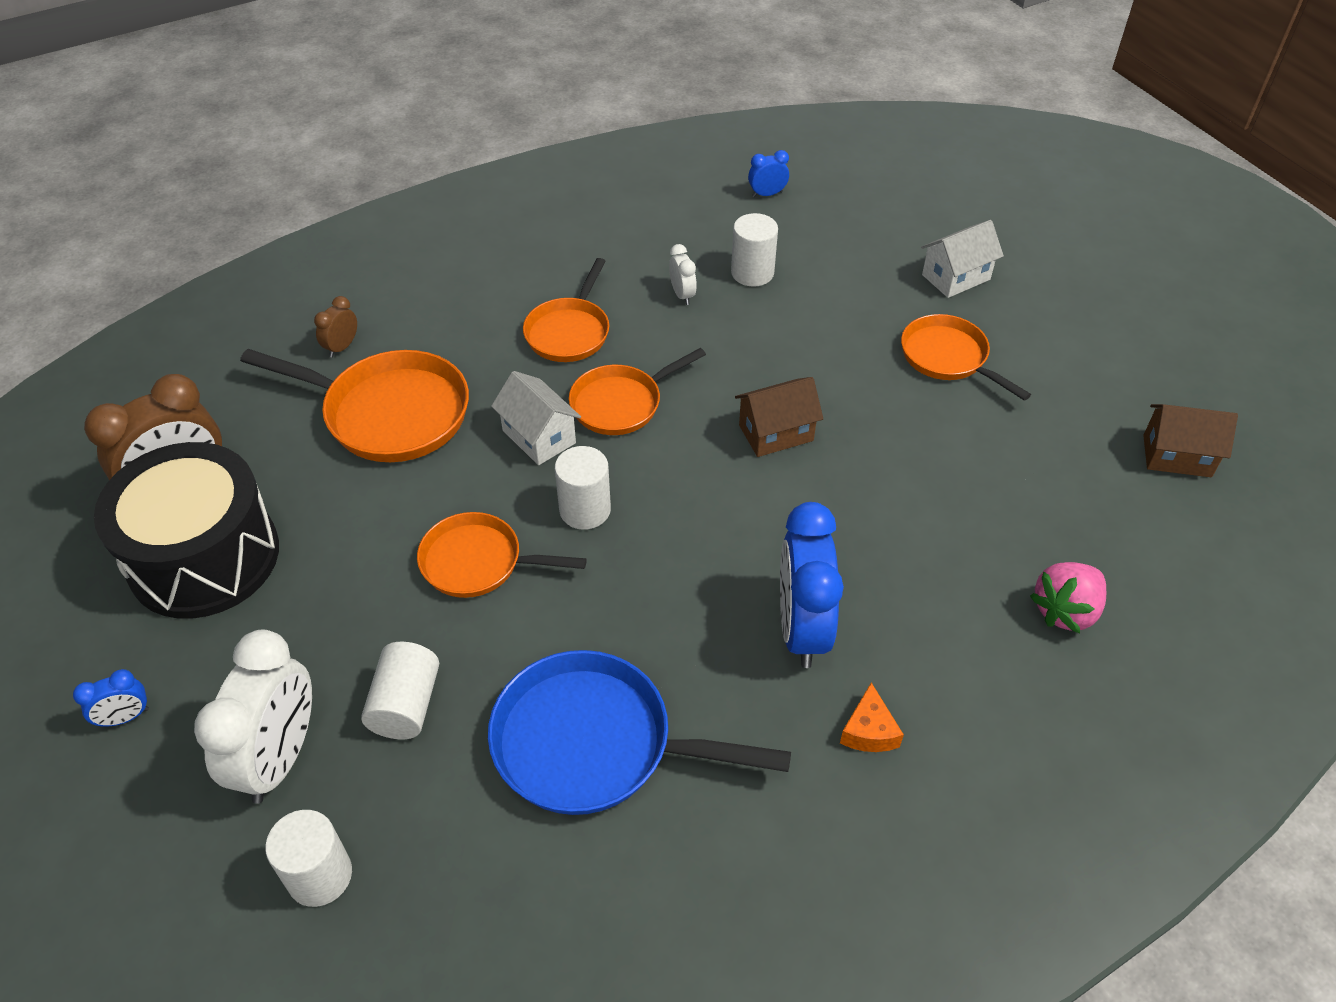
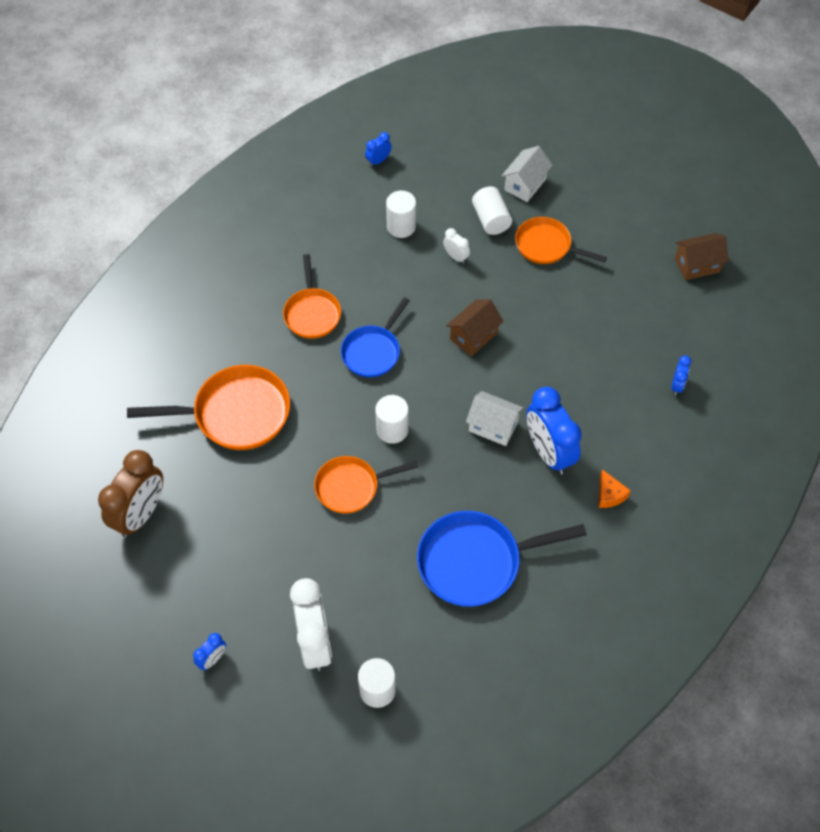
camera: 25 degrees left, 10 degrees up
black drum [94,442,279,619] -> none
brown clock [314,296,357,358] -> none
white cylinder [361,642,439,739] -> white cylinder moved to [472,186,512,235]
white house [491,371,581,465] -> white house moved to [466,391,523,446]
orange pan [569,348,706,435] -> blue pan [341,297,410,378]
white clock [669,244,697,305] -> white clock moved to [443,228,470,264]
pink strawberry [1030,562,1106,633] -> blue clock [671,355,691,395]

